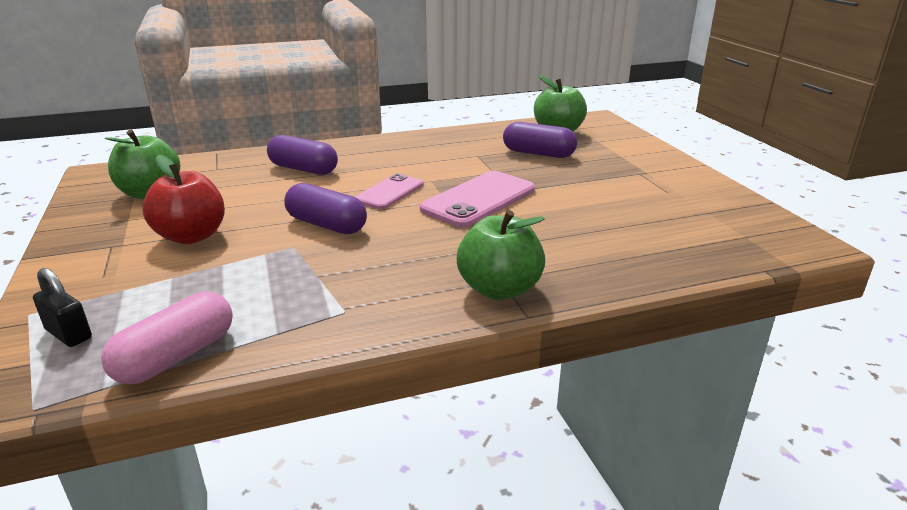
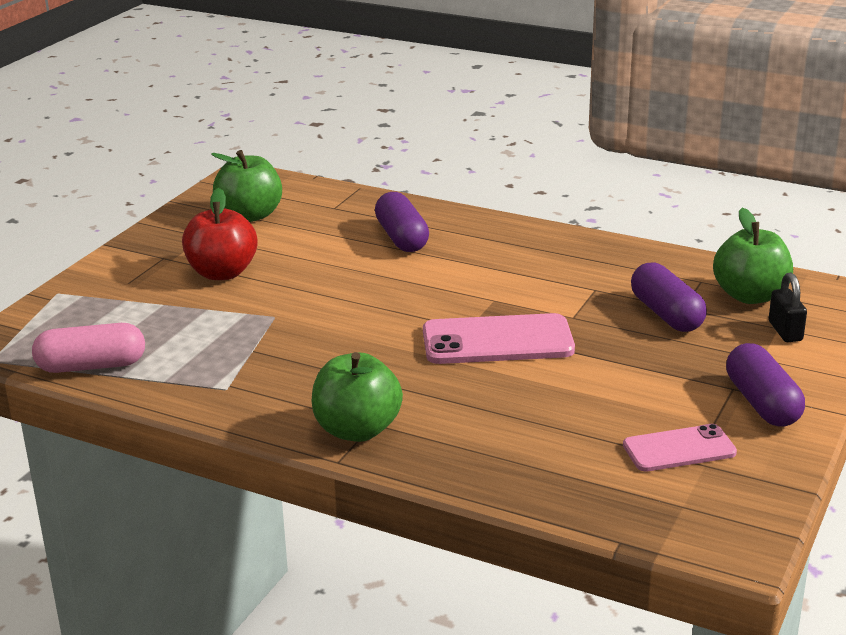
camera: 45 degrees right, 0 degrees up
black padlock [33,268,92,347] -> black padlock moved to [769,273,807,342]
purple capsule [284,183,367,234] -> purple capsule moved to [726,343,805,427]
pink phone [355,173,423,209] -> pink phone moved to [623,424,737,472]

